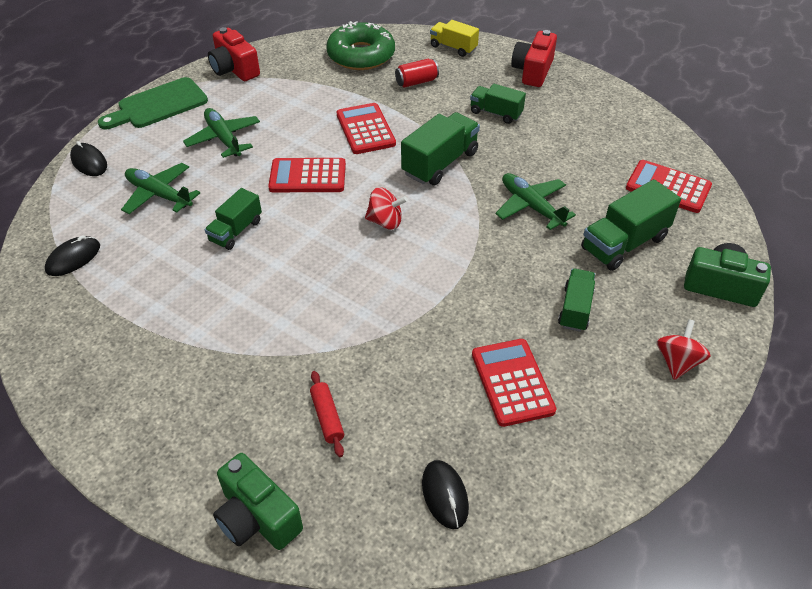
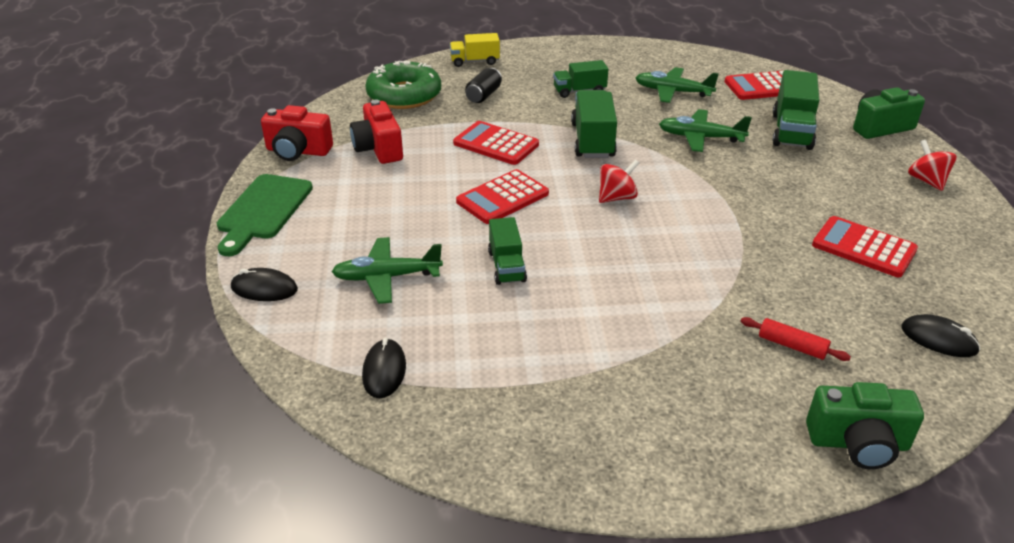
camera: 40 degrees left, 10 degrees down
green plane [183,108,260,158] -> green plane moved to [636,67,719,103]
red can [395,59,439,88] -> black can [465,68,502,103]
red camera [511,30,557,87] -> red camera moved to [350,99,403,164]
green truck [558,268,595,332] -> none

